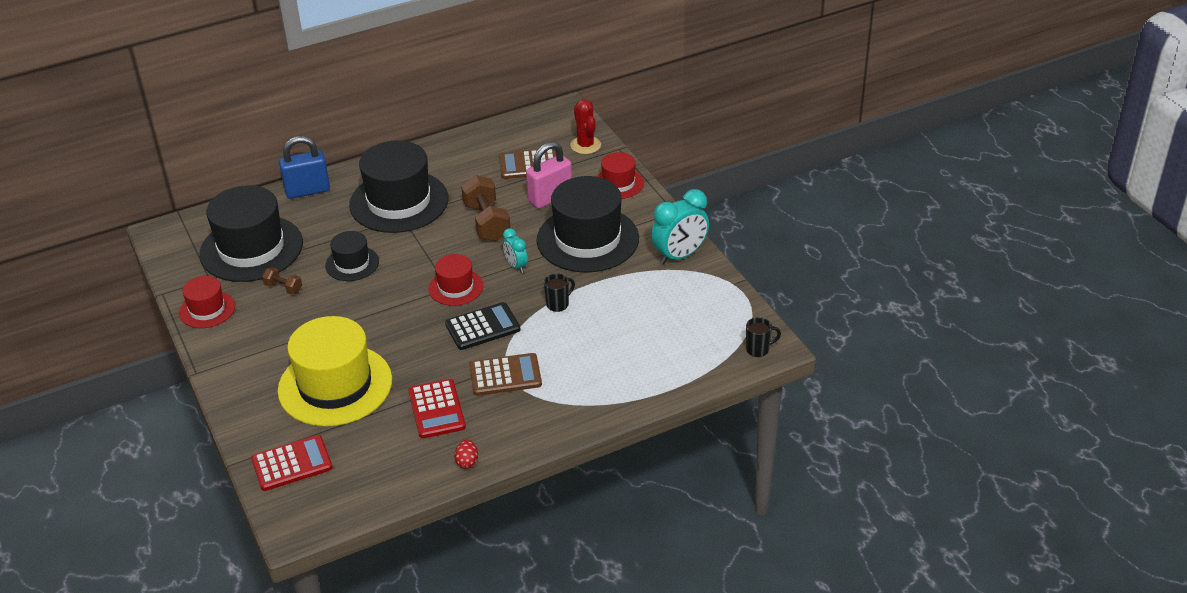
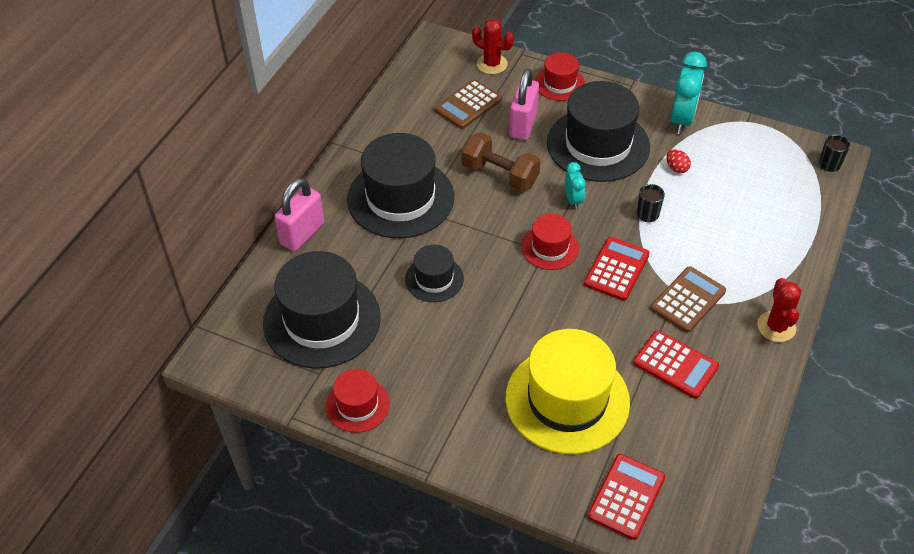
camera: 40 degrees left, 10 degrees up
brown dumbbell [262,267,302,294] -> none
blue padlock [279,136,330,199] -> pink padlock [274,178,324,251]
black calculator [445,302,521,350] -> red calculator [584,237,650,301]
red egg [454,440,478,469] -> red egg moved to [666,150,691,173]
turquoise clock [503,228,528,273] -> turquoise clock turned 120 degrees counterclockwise [565,162,586,209]
none -> red cactus [757,278,802,342]

